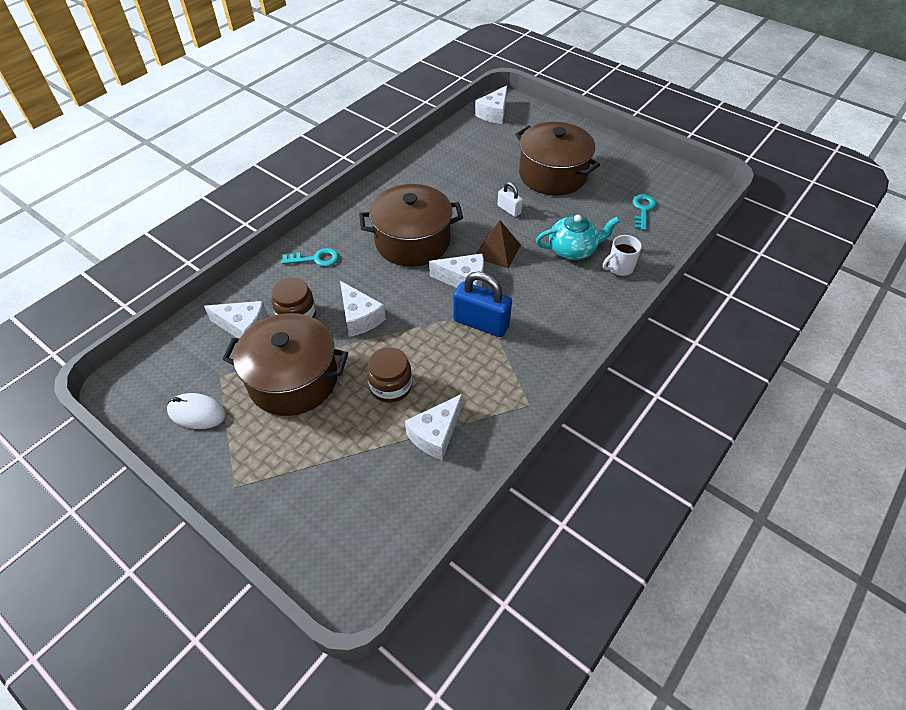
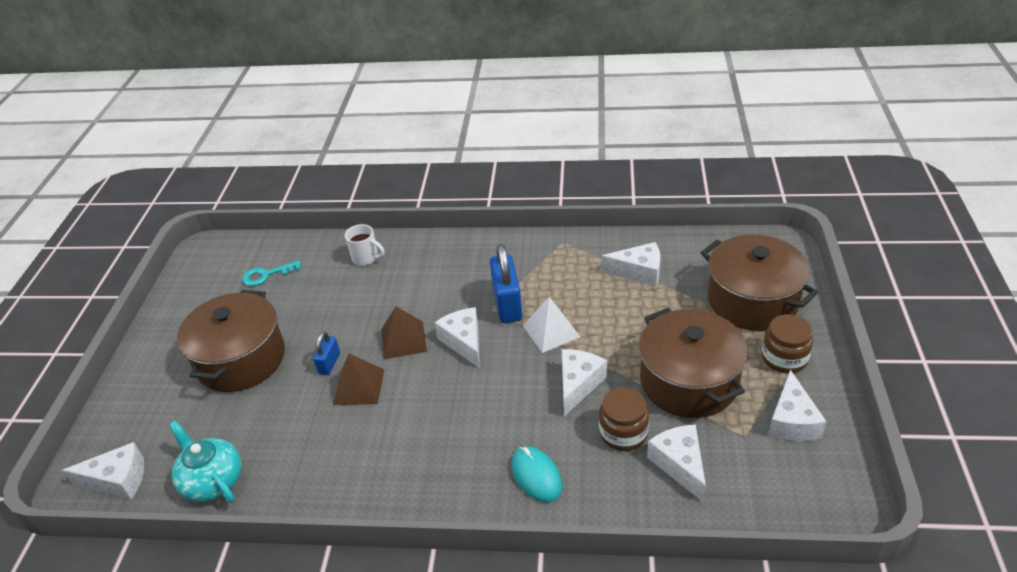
camera: 120 degrees left, 10 degrees down
white mouse [167,393,226,429] -> white cheese [768,370,827,441]
turquoise key [281,248,339,267] -> turquoise mouse [511,446,563,502]
brown pot [359,184,463,267] -> brown pot moved to [701,235,818,331]
brown jar [367,347,412,403] -> brown jar moved to [761,314,813,374]
white padlock [498,182,523,217] -> blue padlock [313,332,340,375]
turquoise teapot [536,215,620,260] -> turquoise teapot moved to [169,421,242,503]
none -> brown pyramid [333,353,384,405]
none -> white pyramid [523,297,580,353]

